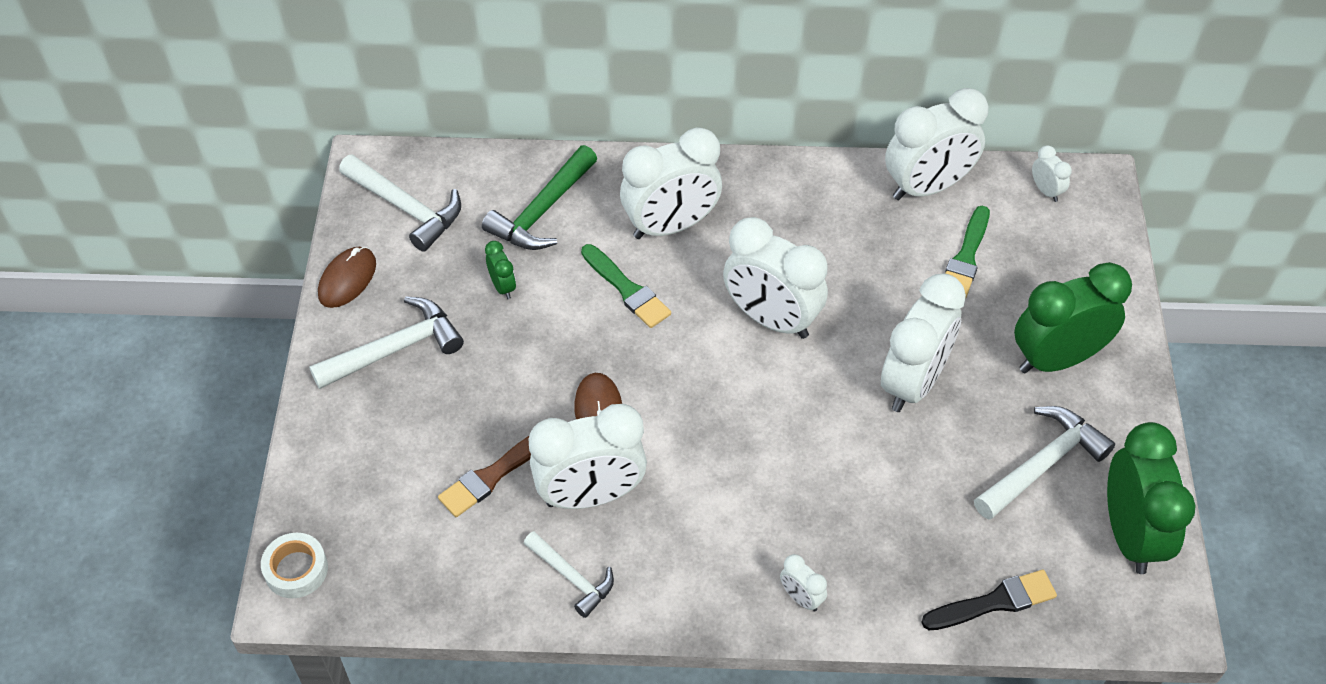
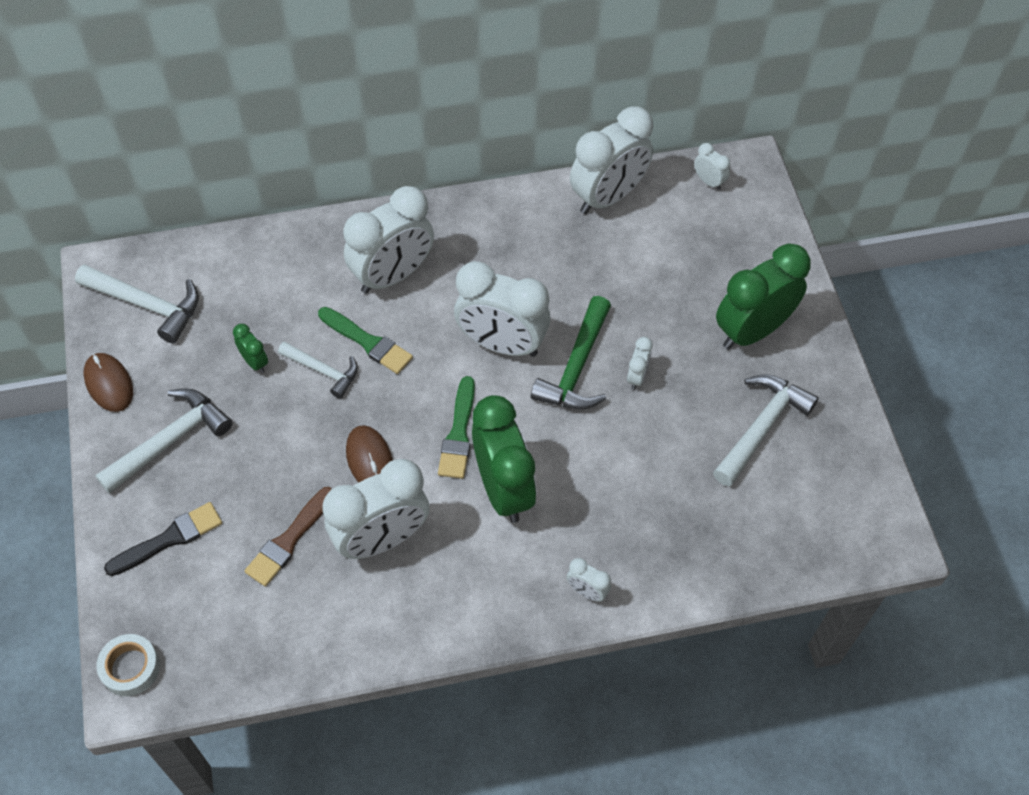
camera: 15 degrees left, 5 degrees up
brown mouse [318,247,376,308] -> brown mouse turned 45 degrees counterclockwise [84,353,133,412]
green hammer [482,145,597,250] -> green hammer moved to [531,296,611,410]
white hammer [523,531,614,618] -> white hammer moved to [278,341,358,399]
white clock [881,274,966,412] -> white clock [627,337,653,390], size x0.43
black brush [921,570,1057,630] -> black brush moved to [104,502,222,576]
green brush [945,206,990,299] -> green brush moved to [438,376,475,479]
green clock [1107,422,1196,574] -> green clock moved to [472,395,537,523]

